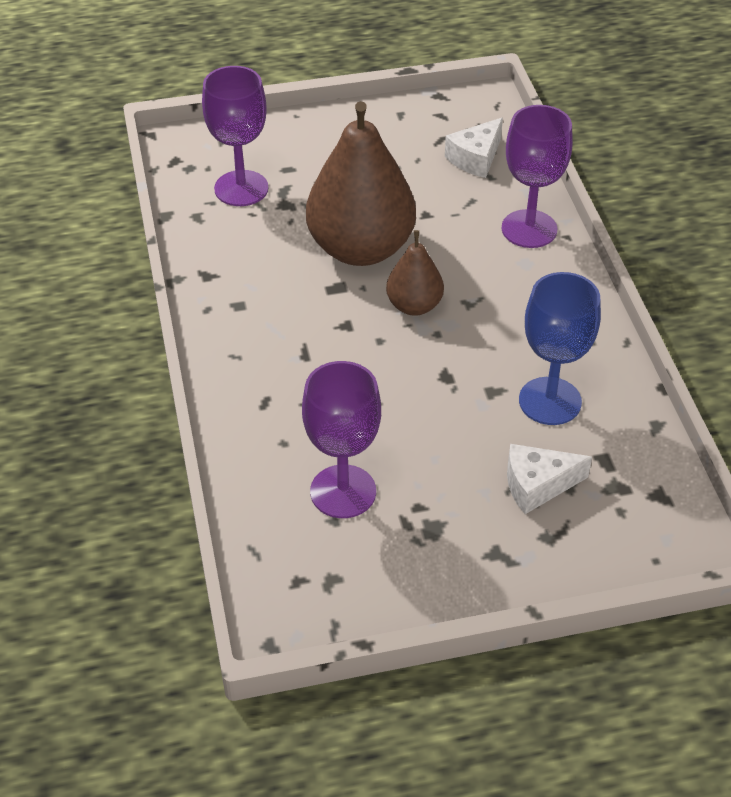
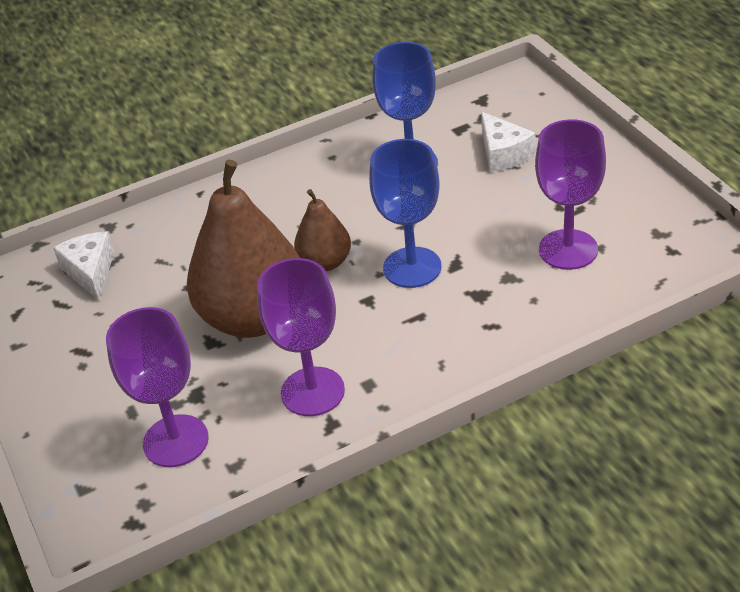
camera: 100 degrees left, 5 degrees down
white cheese [445,118,503,178] -> white cheese turned 135 degrees counterclockwise [53,232,114,300]
purple goblet [502,105,573,248] -> purple goblet moved to [257,258,345,416]
none -> blue goblet [369,139,442,288]

